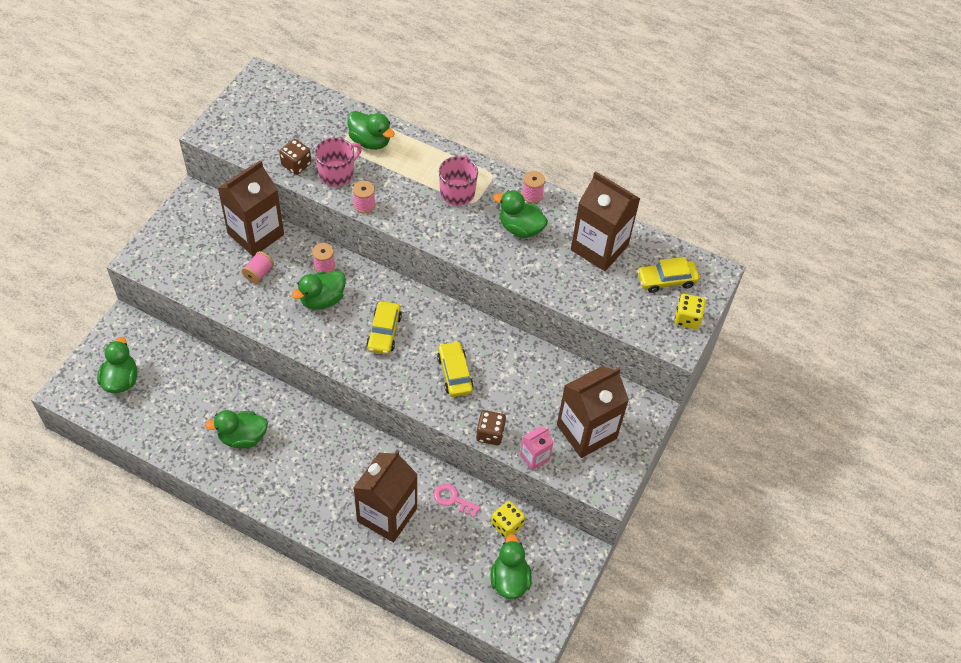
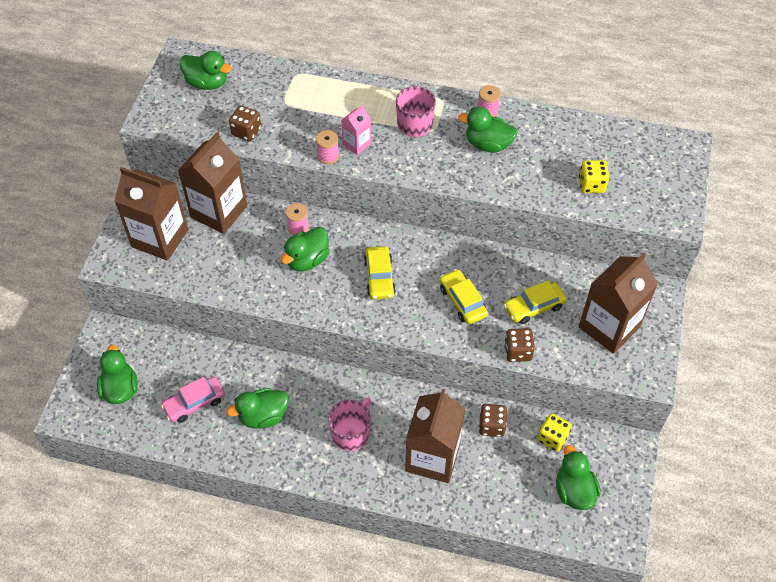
camera: 10 degrees left, 0 degrees up
pink spool [242,251,274,284] -> none
pink mug [315,137,362,187] -> pink mug moved to [328,398,371,451]
green duck [348,111,395,150] -> green duck moved to [180,51,231,90]
pink key [434,484,481,517] -> brown dice [479,404,507,437]
pink carton [520,426,554,471] -> pink carton moved to [341,105,371,155]
brown carton [571,171,641,271] -> brown carton moved to [114,167,189,261]
yellow car [637,257,699,293] -> yellow car moved to [504,281,567,324]
yellow dice [675,294,706,329] -> yellow dice moved to [579,160,609,193]
none -> pink car [161,377,225,423]

